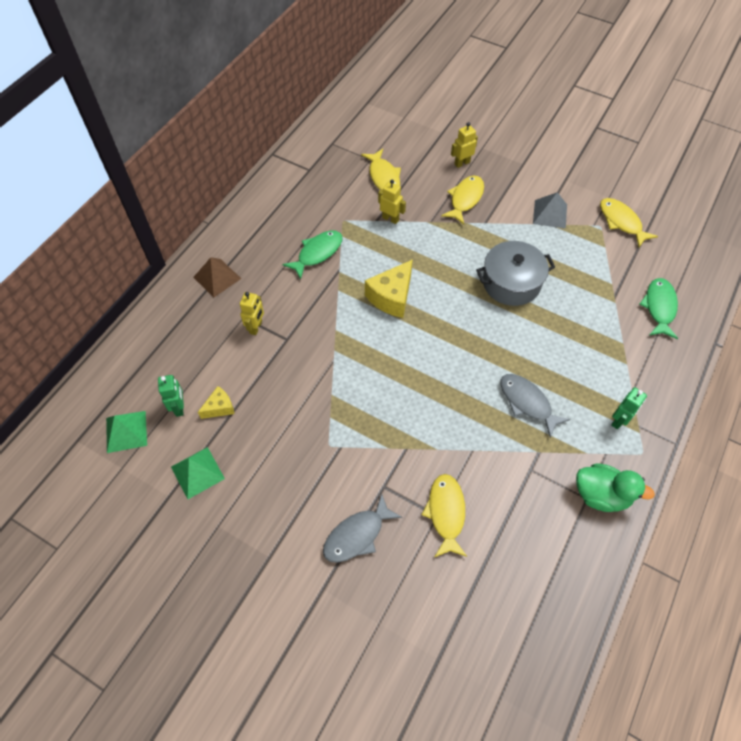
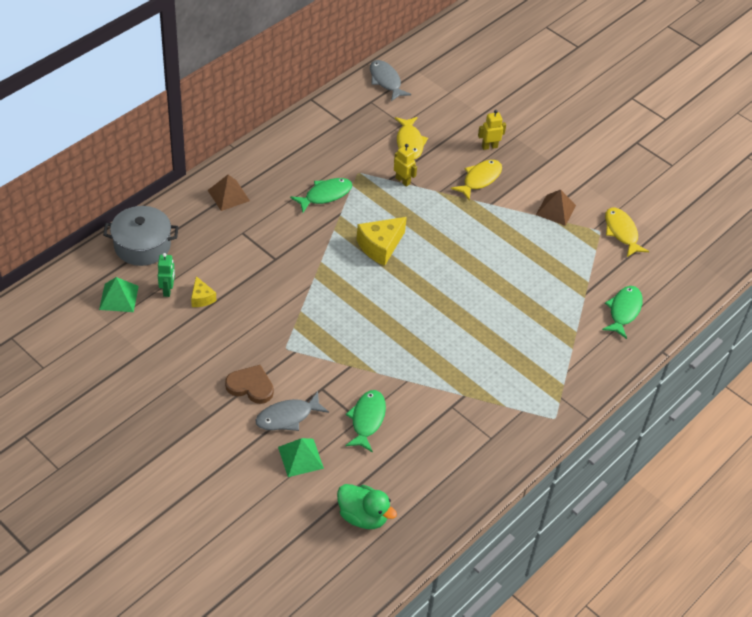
camera: 10 degrees right, 10 degrees down
green pyramid [171,447,225,499] -> green pyramid moved to [278,438,324,477]
yellow cheese [198,386,235,419] -> yellow cheese turned 90 degrees clockwise [191,276,216,307]
yellow robot [240,292,264,335] -> none
yellow fish [421,474,467,557] -> green fish [345,390,386,452]
grey pot [476,241,555,306] -> grey pot moved to [103,206,179,266]
grey fish [500,374,570,437] -> grey fish moved to [370,60,411,101]
grey pyramid [533,192,567,229] -> brown pyramid [536,190,576,226]
green duck [576,463,655,512] -> green duck moved to [337,484,397,529]
green robot [611,387,647,429] -> none
none -> brown heart [225,365,274,404]

